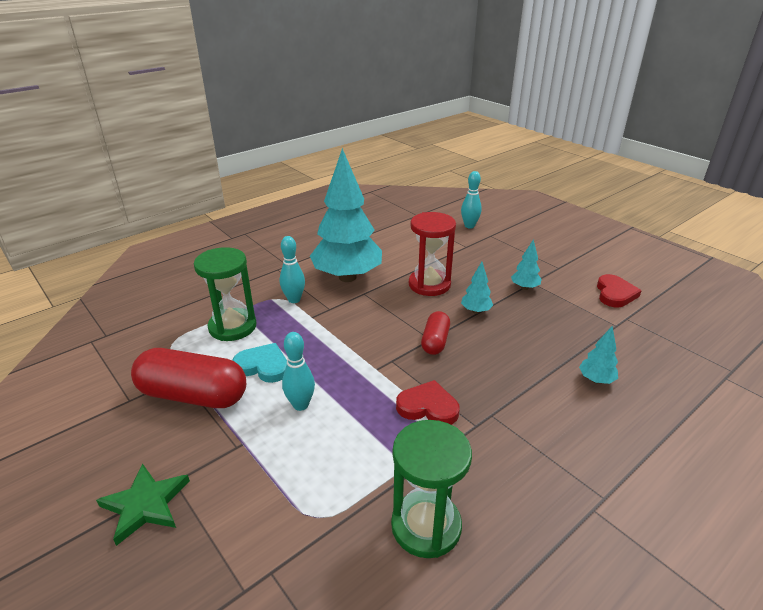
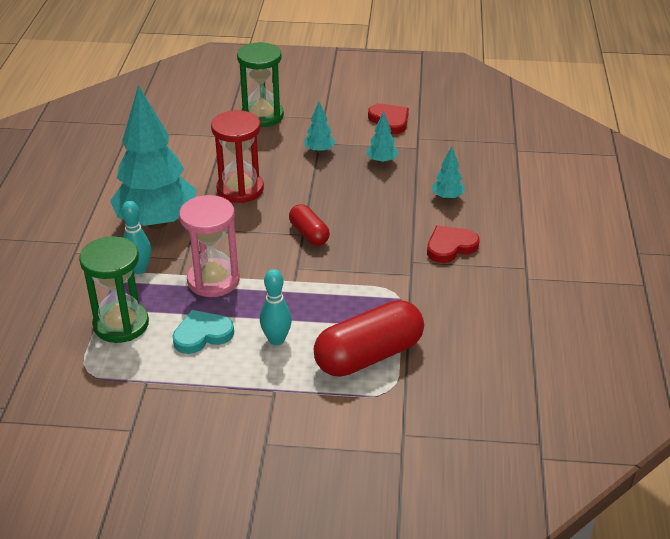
camera: 45 degrees left, 5 degrees up
green star [96,463,190,546] -> none
red capsule [131,348,246,408] -> red capsule moved to [314,300,424,377]
green hourglass [391,420,472,558] -> green hourglass moved to [237,42,284,127]
red heart [396,380,460,425] -> red heart moved to [427,226,480,263]
turquoise bowling pin [461,171,482,229] -> none
turquoise tree [461,262,493,314] -> turquoise tree moved to [366,111,398,164]
none -> pink hourglass [179,195,240,297]

